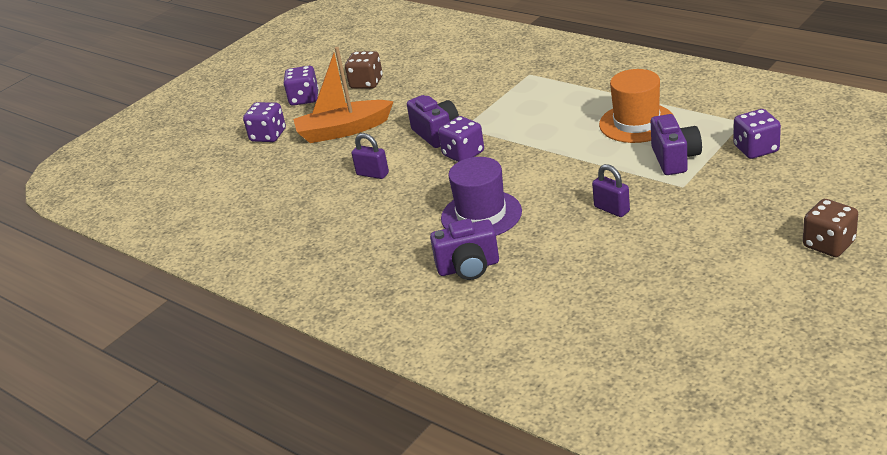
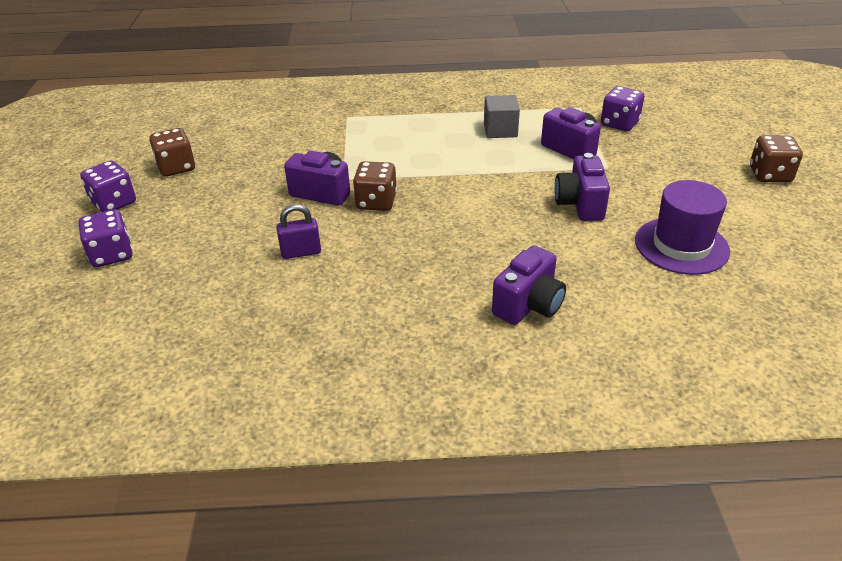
camera: 45 degrees left, 5 degrees up
orange boat [293,47,394,143] -> none
purple dice [438,116,484,162] -> brown dice [353,161,397,211]
purple hat [441,157,522,236] -> purple hat moved to [635,180,730,275]
purple padlock [592,164,630,217] -> purple camera [554,153,610,221]
orange hat [599,69,672,143] -> grey cube [484,95,520,138]

